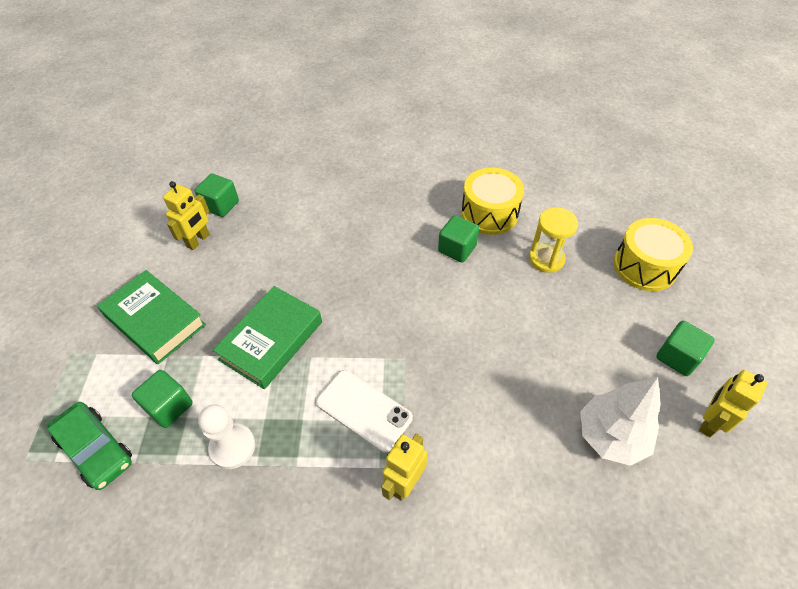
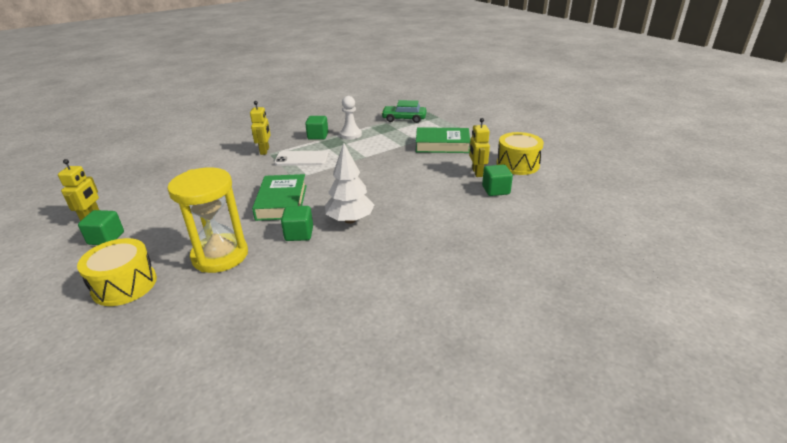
camera: 145 degrees right, 20 degrees down
green cube [132,370,193,428] -> green cube moved to [305,116,328,140]
green book [213,286,322,389] -> green book moved to [252,174,307,221]
yellow drum [461,168,524,235] -> yellow drum moved to [497,132,544,175]
yellow hourglass [529,207,578,273] -> yellow hourglass [167,167,248,273], size x1.69
white tree [580,377,661,466] -> white tree moved to [325,143,374,224]

